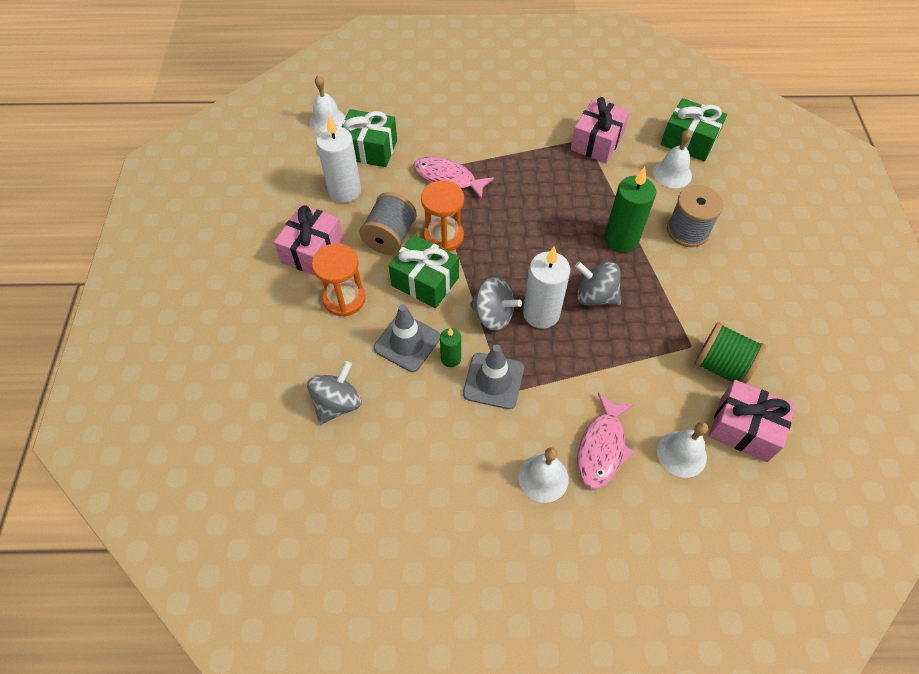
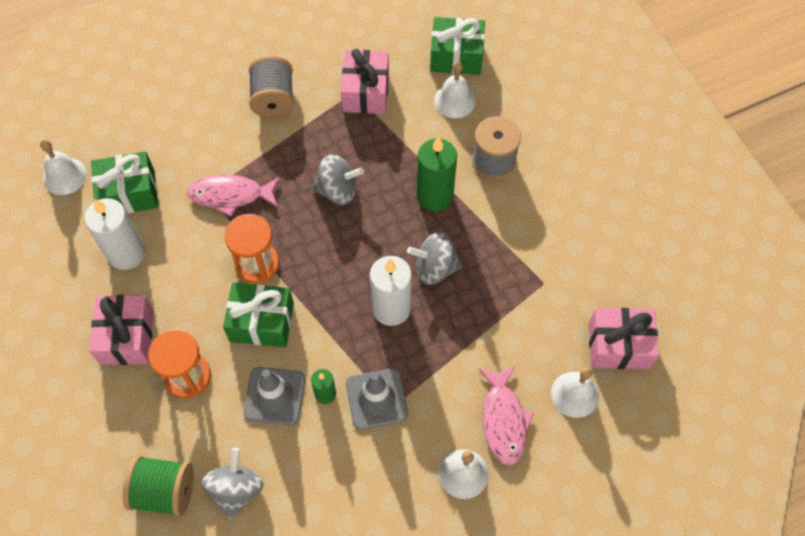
camera: 25 degrees left, 5 degrees up
grey spool [359,192,417,255] -> grey spool moved to [249,55,294,118]
grey spinning top [470,277,522,331] -> grey spinning top moved to [312,154,364,205]
green spool [695,322,766,384] -> green spool moved to [123,456,194,517]

